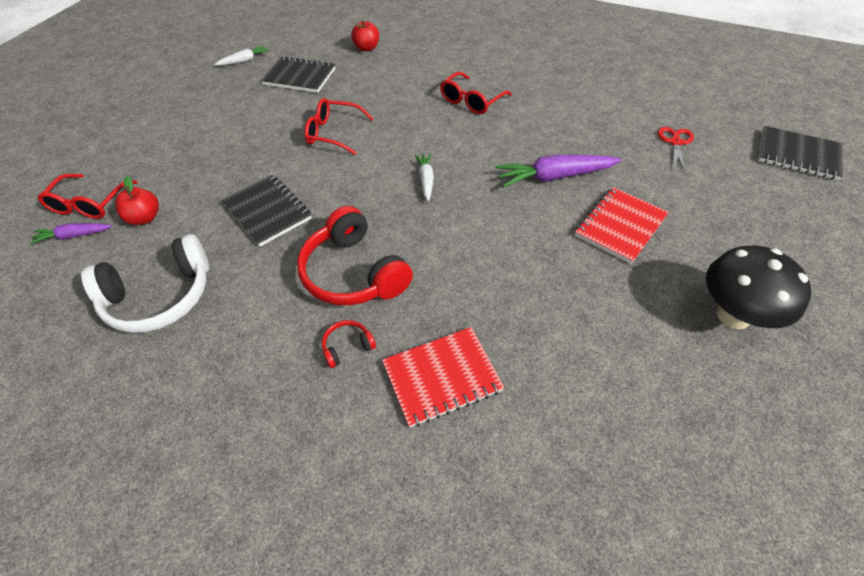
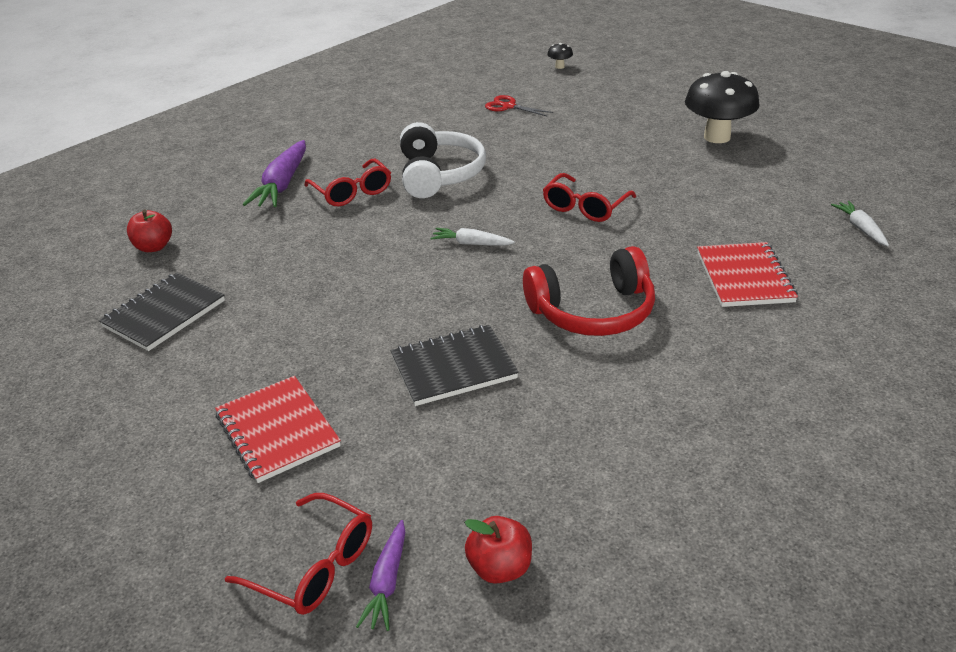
camera: 70 degrees left, 15 degrees down
white headphones [81,234,209,333] -> white headphones moved to [400,122,486,198]
red apple [115,176,159,225] -> red apple moved to [464,516,532,584]
white carrot [215,45,269,66] -> white carrot moved to [831,201,889,246]
red glasses [305,98,374,155] -> red glasses moved to [543,173,636,222]
red headphones [322,320,376,368] -> none
purple carrot [495,154,621,187] -> purple carrot moved to [243,140,306,207]
red notebook [575,187,669,264] -> red notebook moved to [215,376,341,483]
black notebook [758,126,843,180] -> black mushroom [547,43,573,69]

